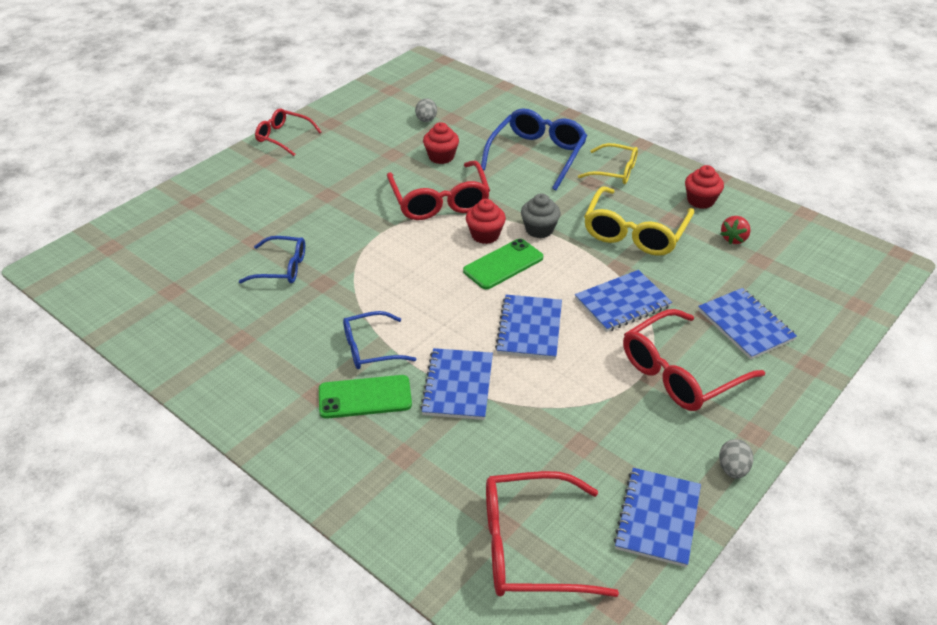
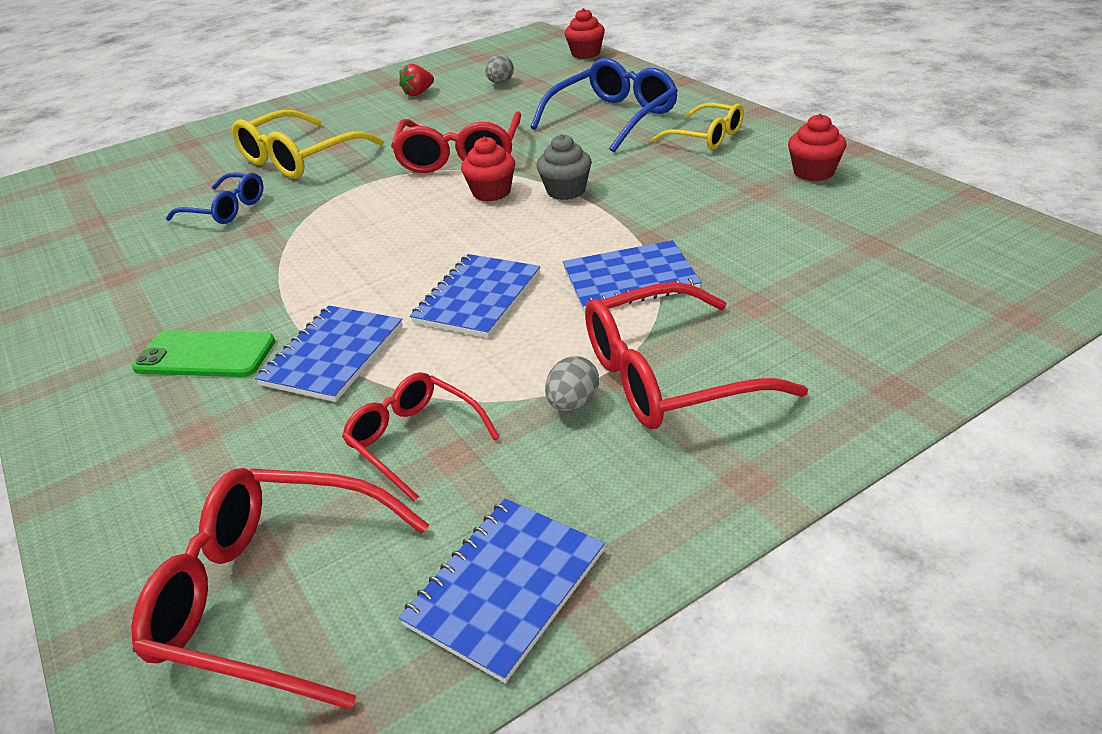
camera: 20 degrees right, 5 degrees down
red glasses [255,108,322,156] -> red glasses moved to [342,372,500,502]
blue glasses [343,311,416,369] -> none
red cupcake [423,122,459,164] -> red cupcake moved to [565,8,605,59]
green phone [463,238,543,289] -> none
yellow glasses [584,186,694,256] -> yellow glasses moved to [232,110,384,179]
blue notebook [698,288,797,360] -> none
grey egg [719,439,753,479] -> grey egg moved to [545,356,599,411]
red strawberry [721,216,751,244] -> red strawberry moved to [399,64,434,96]

